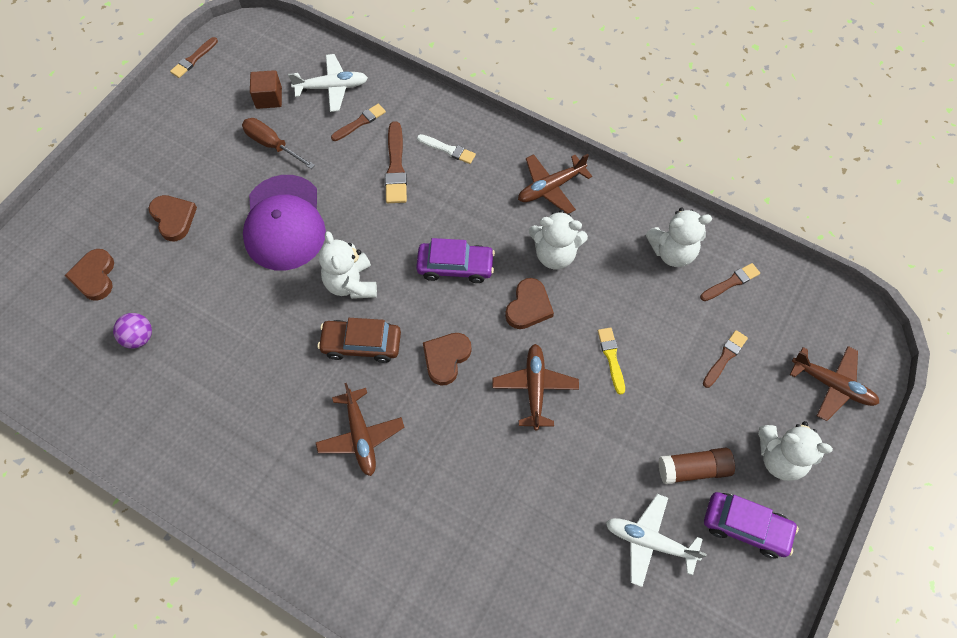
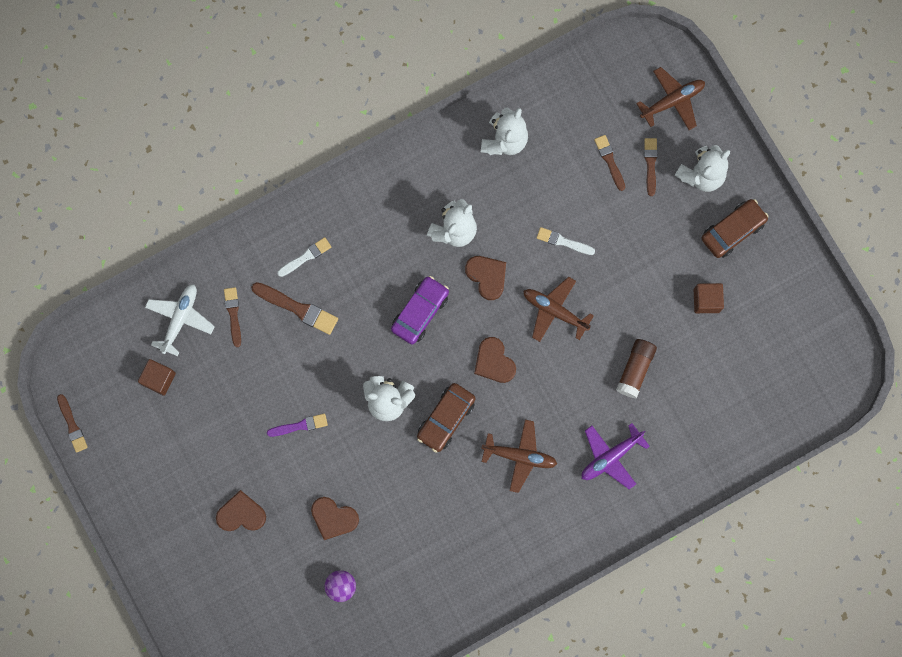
camera: 60 degrees left, 15 degrees up
brown heart [65,249,114,301] -> brown heart moved to [311,497,359,540]
brown screwdriver [242,118,315,169] -> none
purple cap [243,175,326,271] -> purple brush [267,414,328,437]
brown plane [518,154,592,214] -> none
yellow brush [598,328,625,395] -> white brush [537,227,595,255]
white plane [606,494,707,587] -> brown cube [694,283,724,313]
brown glue stick [659,448,735,484] -> brown glue stick moved to [616,339,657,399]
brown brush [700,263,760,301] -> brown brush moved to [644,138,658,196]
purple car [704,492,799,558] -> brown car [701,199,769,258]
none -> purple plane [582,423,650,489]

